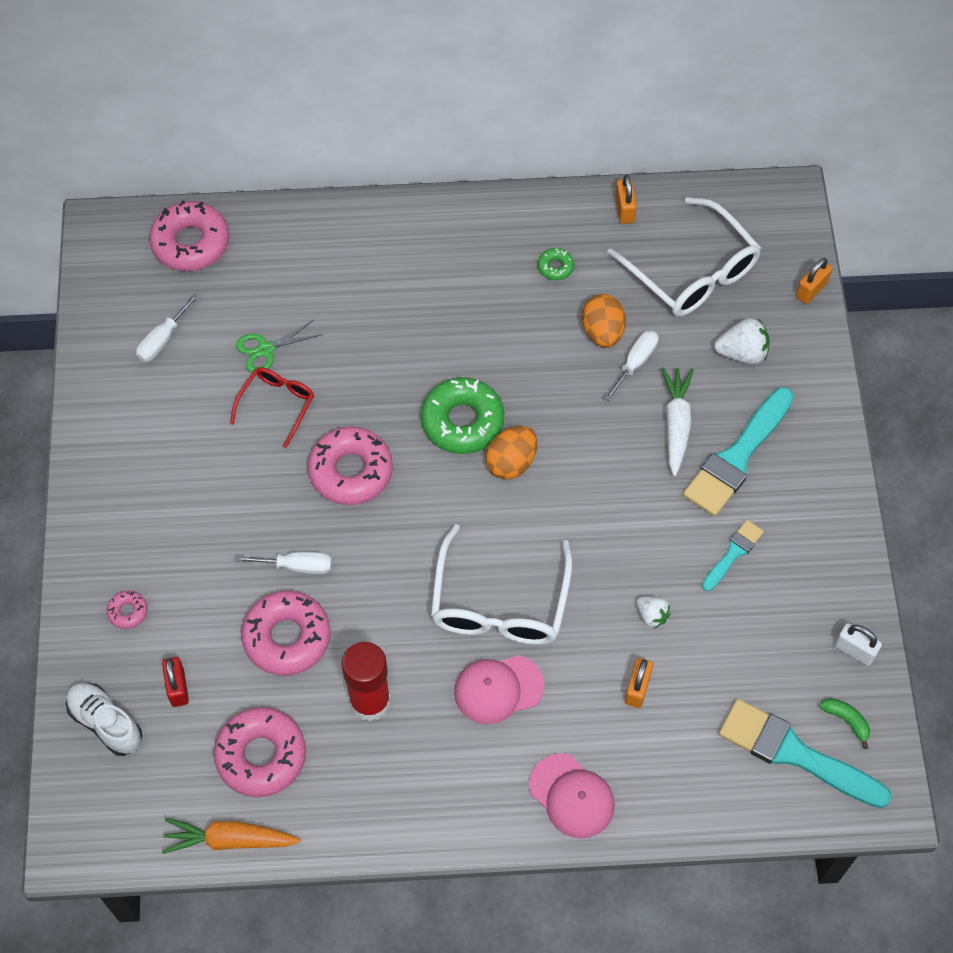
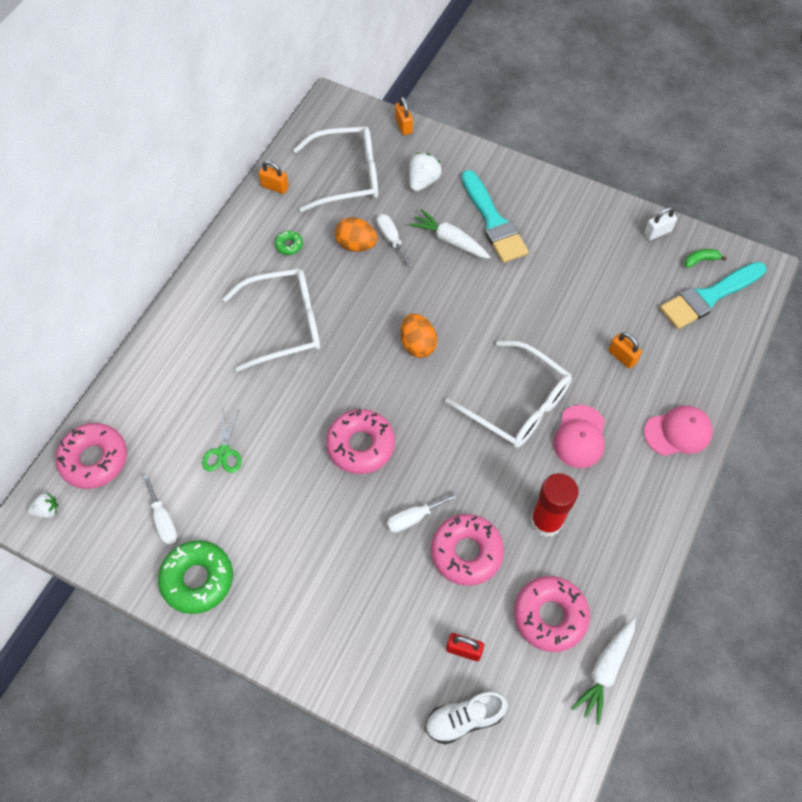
camera: 60 degrees left, 0 degrees up
pink donut [107,591,147,629] -> none
orange carrot [162,818,300,854] -> white carrot [571,618,636,725]
red glasses [230,367,314,448] -> none
white screwdriver [235,552,332,574] -> white screwdriver turned 150 degrees counterclockwise [387,492,460,533]
green donut [421,377,504,454] -> green donut moved to [158,540,233,614]
white strawberry [637,596,671,629] -> white strawberry moved to [27,493,59,518]
turquoise brush [702,520,764,591] -> none
none -> white glasses [222,269,320,372]

